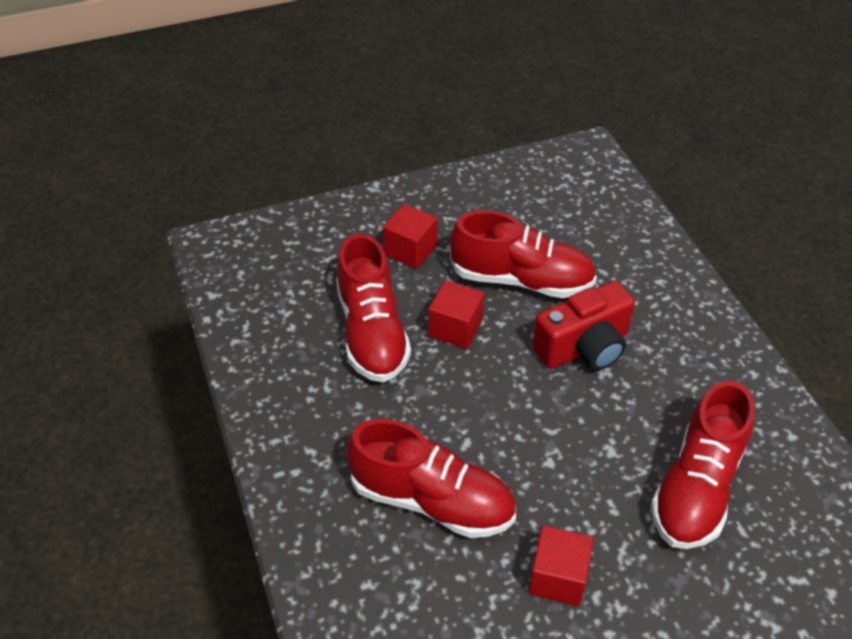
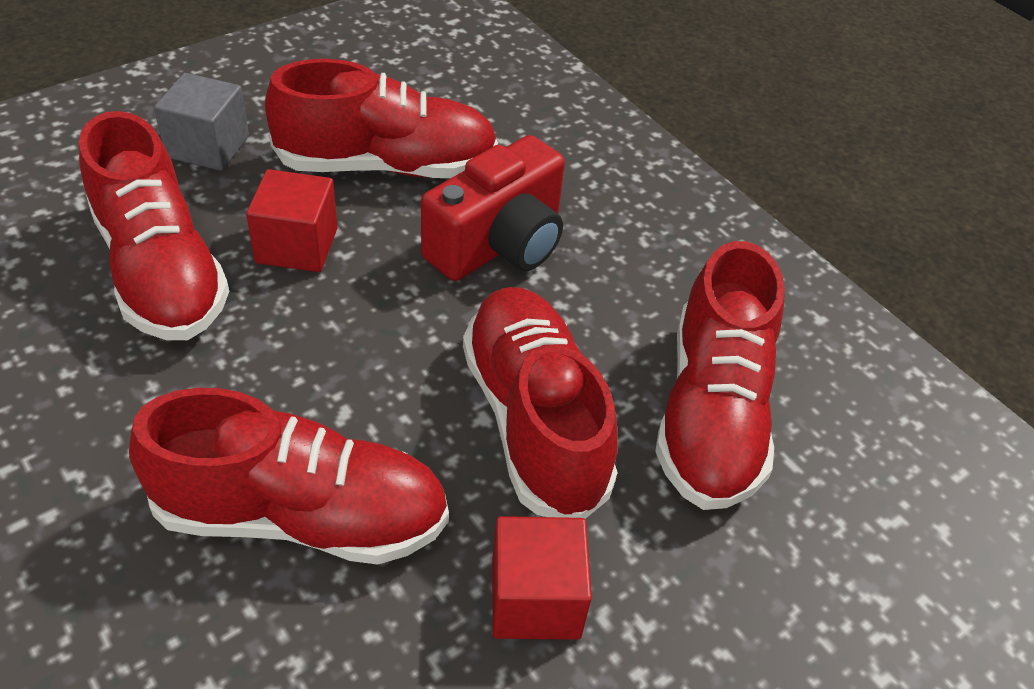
camera: 20 degrees left, 0 degrees up
red cube [383,204,438,269] -> grey cube [154,73,249,171]
none -> red shoe [463,287,618,519]

